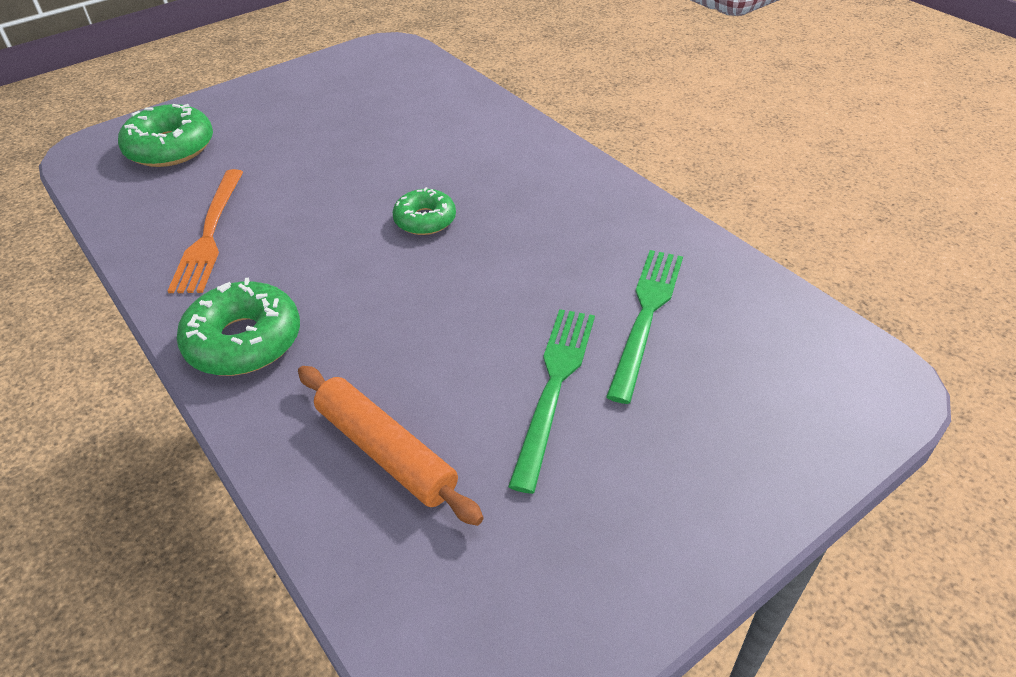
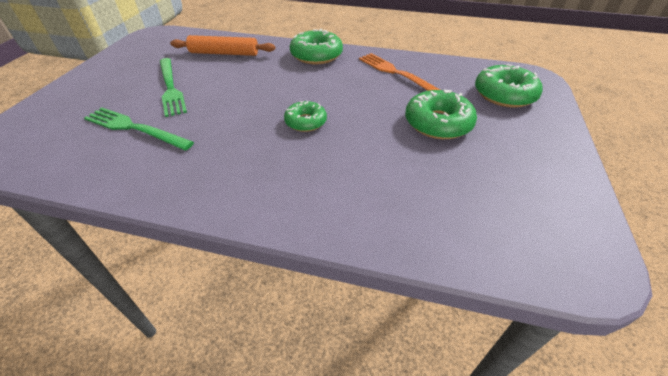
camera: 140 degrees right, 0 degrees up
green fork [606,250,683,404] -> green fork turned 135 degrees clockwise [84,107,194,151]
none -> green donut [405,89,477,139]

